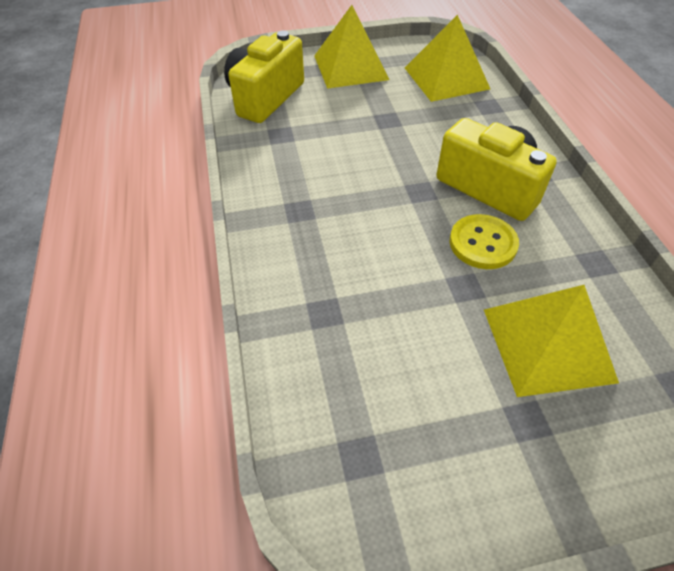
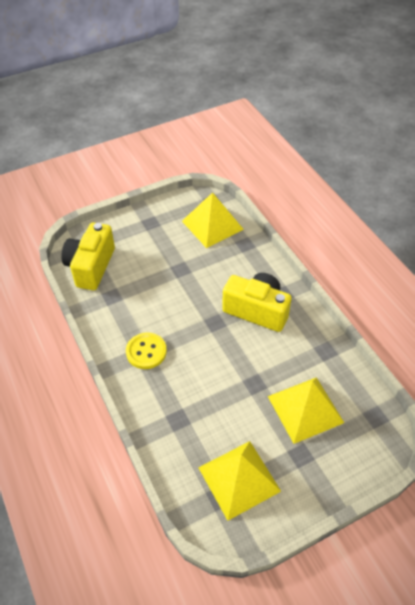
camera: 15 degrees left, 0 degrees up
yellow pyramid [314,5,390,89] -> yellow pyramid moved to [198,441,281,521]
yellow button [449,214,519,269] -> yellow button moved to [126,332,167,369]

